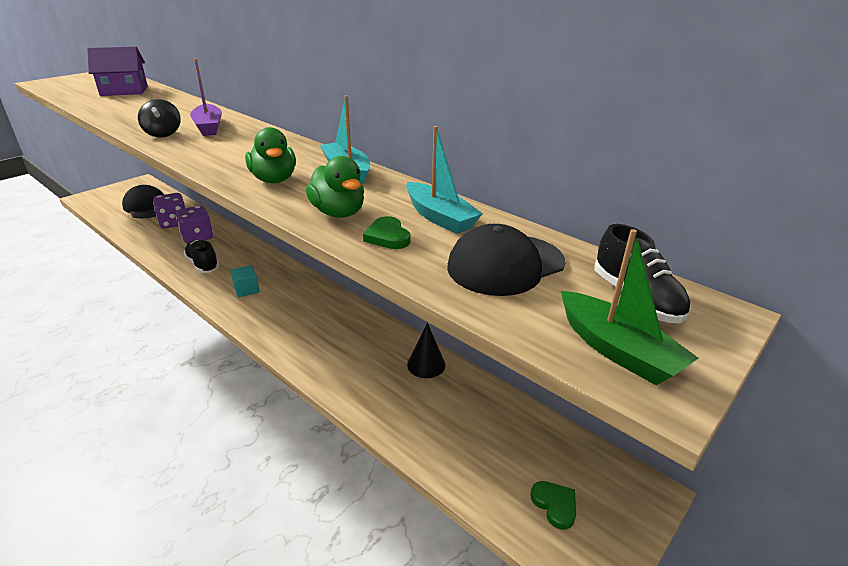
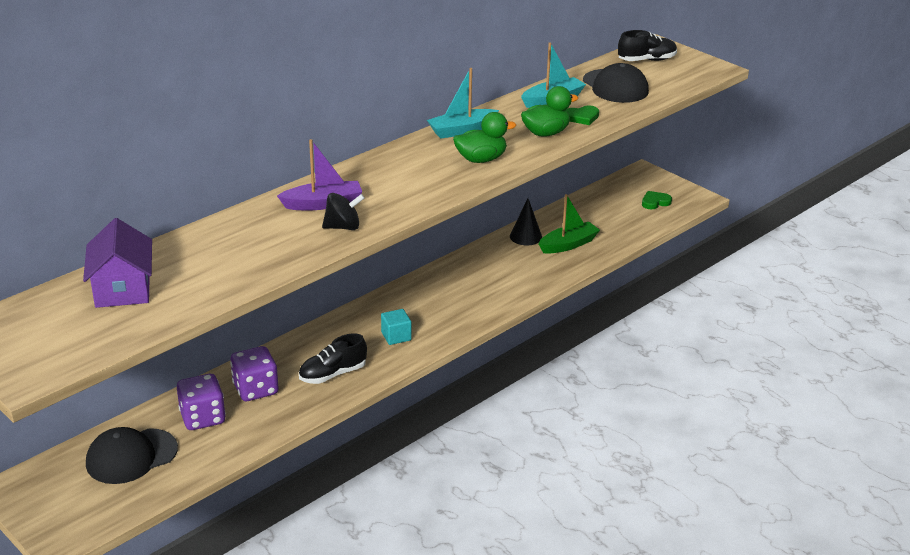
camera: 85 degrees left, 0 degrees up
green boat [561,229,698,385] -> green boat moved to [539,194,600,253]

